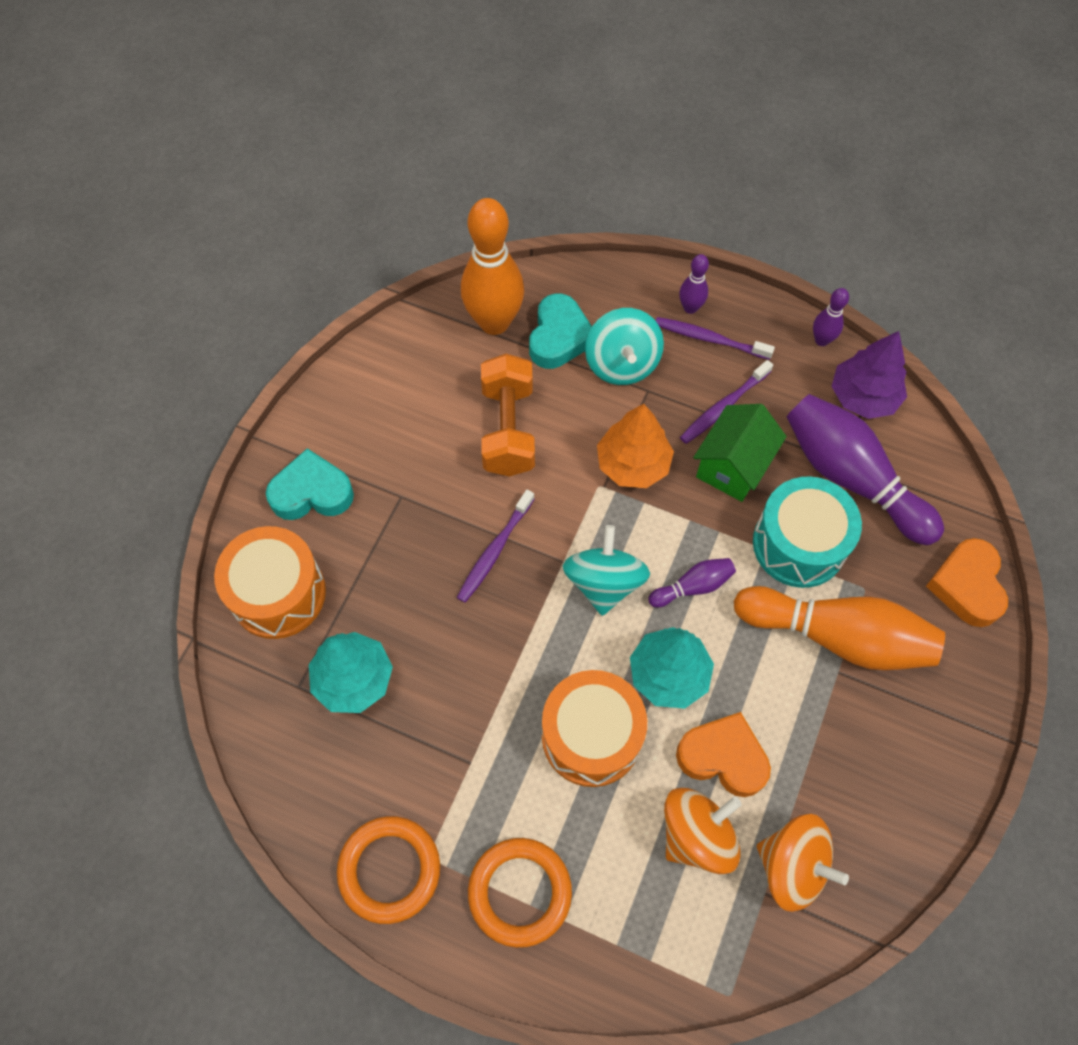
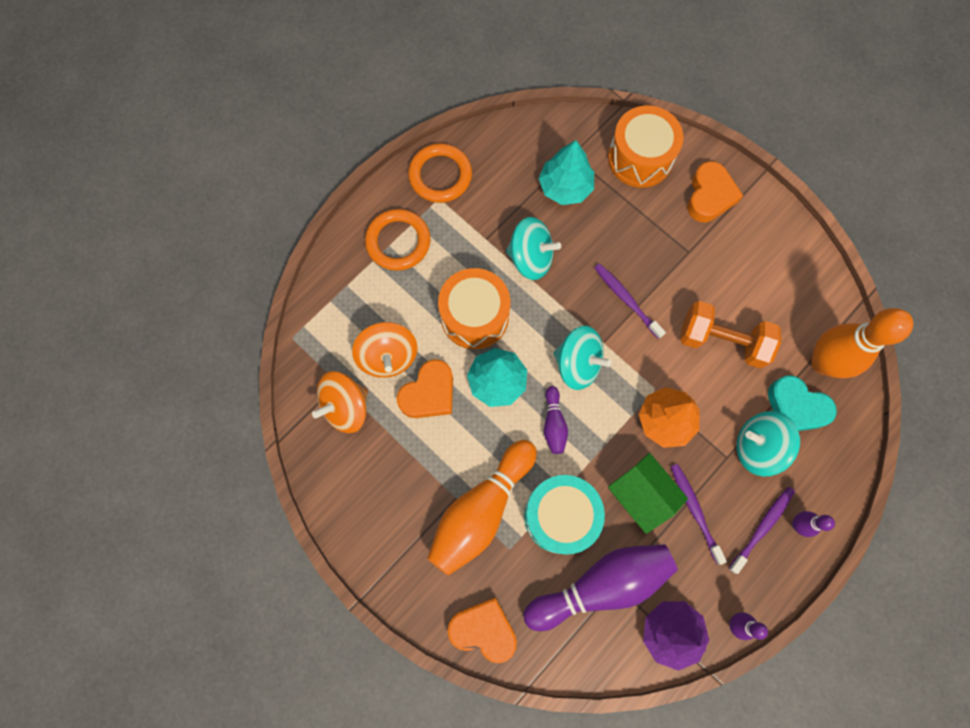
camera: 110 degrees right, 10 degrees up
turquoise heart [266,448,354,520] -> orange heart [687,161,743,222]
none -> turquoise spinning top [506,217,561,280]

